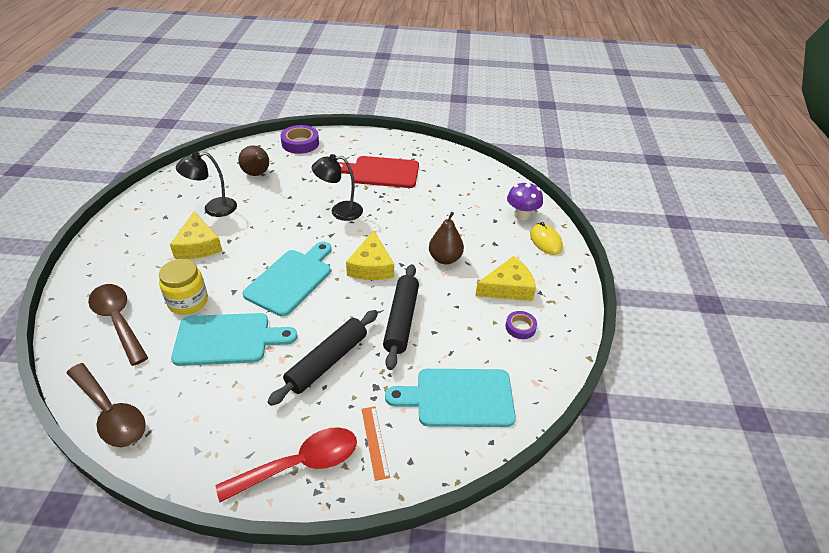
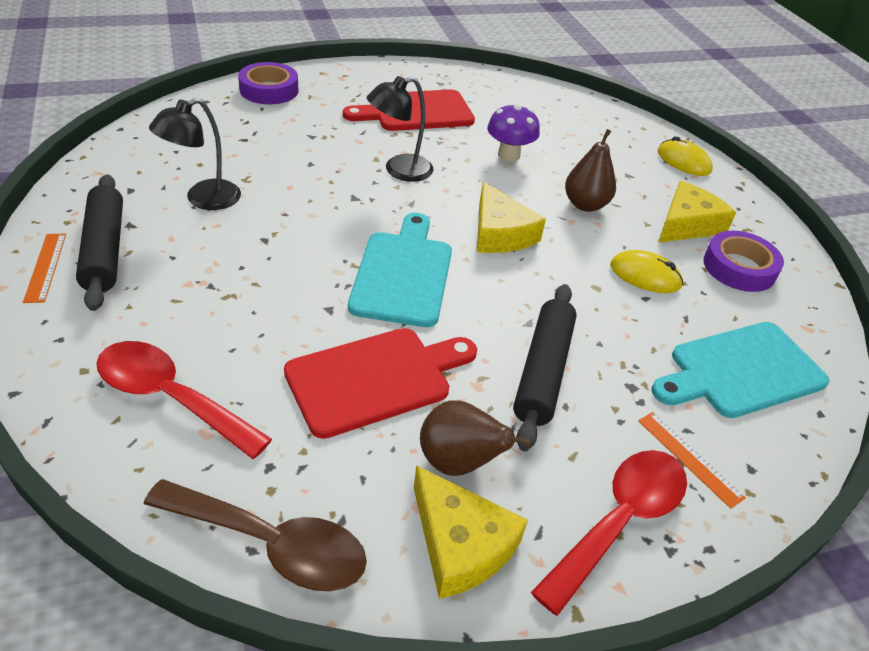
camera: 25 degrees left, 0 degrees up
brown spoon [88,284,148,366] -> red spoon [97,341,272,459]
yellow jar [159,259,208,315] -> none
yellow cheese [170,211,222,259] -> yellow cheese moved to [414,465,528,599]
turquoise cutting board [171,313,297,366] -> red cutting board [284,328,477,439]
brown pear [238,145,269,176] -> brown pear moved to [420,400,532,476]
black rolling pin [383,264,419,370] -> black rolling pin moved to [76,174,123,311]
purple tape [505,311,537,339] -> purple tape [703,231,784,292], size x1.71
purple mushroom [507,181,543,220] -> purple mushroom moved to [487,103,540,162]
none -> orange ruler [23,234,66,303]
none -> yellow mouse [610,250,683,293]

